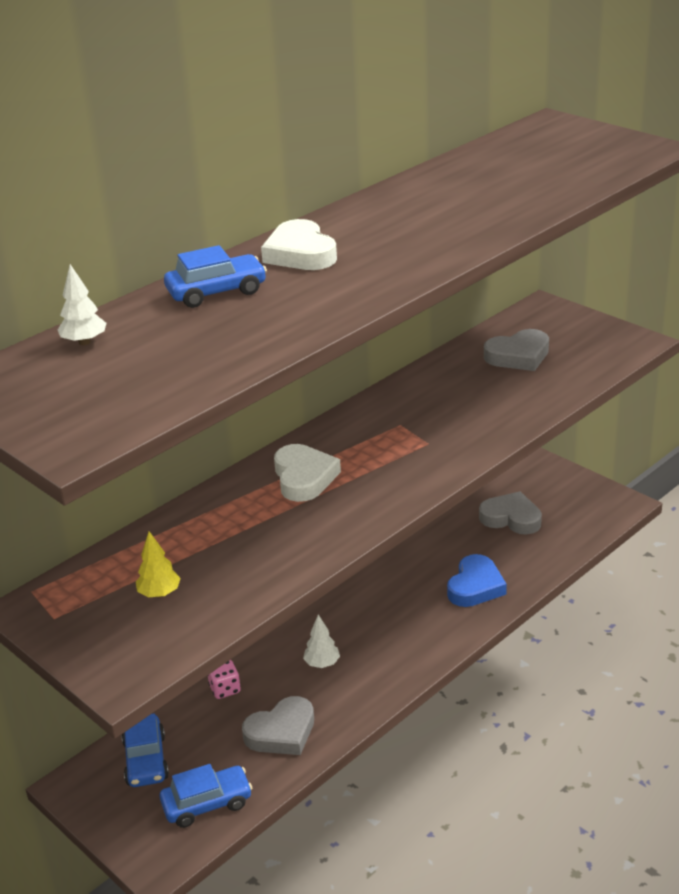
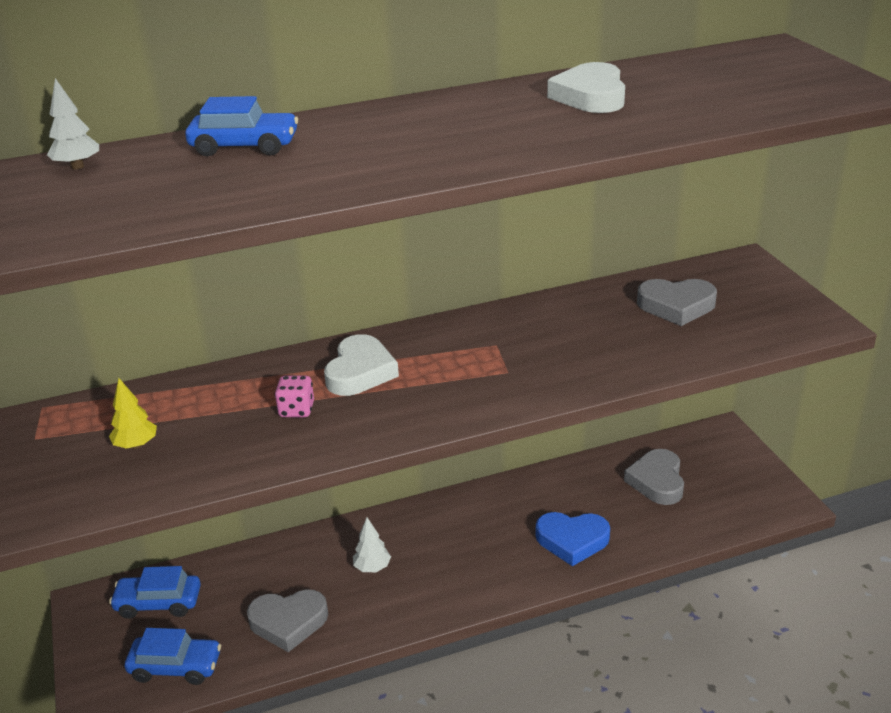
camera: 25 degrees right, 0 degrees up
blue car [121,714,169,787] -> blue car turned 75 degrees clockwise [109,566,201,619]
pink dice [208,660,241,699] -> pink dice moved to [275,376,314,417]
white heart [261,219,337,270] -> white heart moved to [547,62,625,113]
blue heart [447,554,507,607] -> blue heart turned 45 degrees clockwise [536,512,610,566]
grey heart [479,491,542,535] -> grey heart turned 135 degrees counterclockwise [624,449,684,505]

